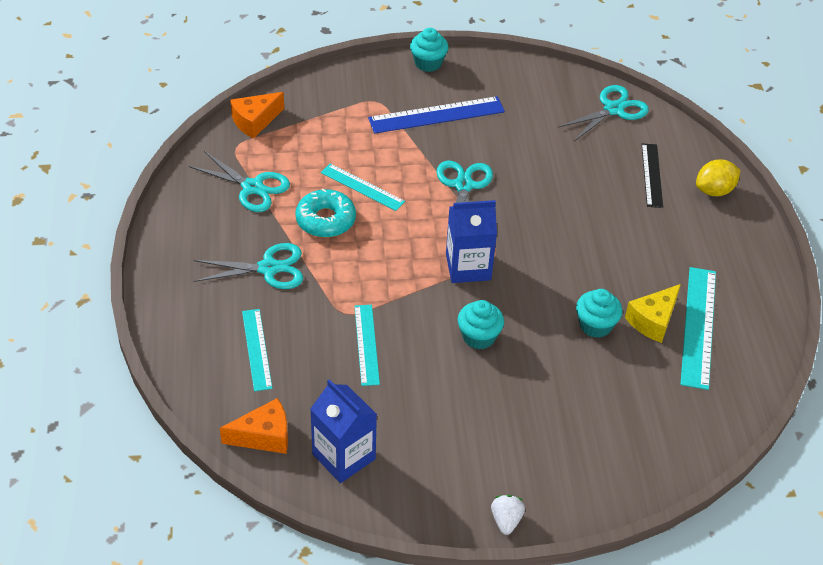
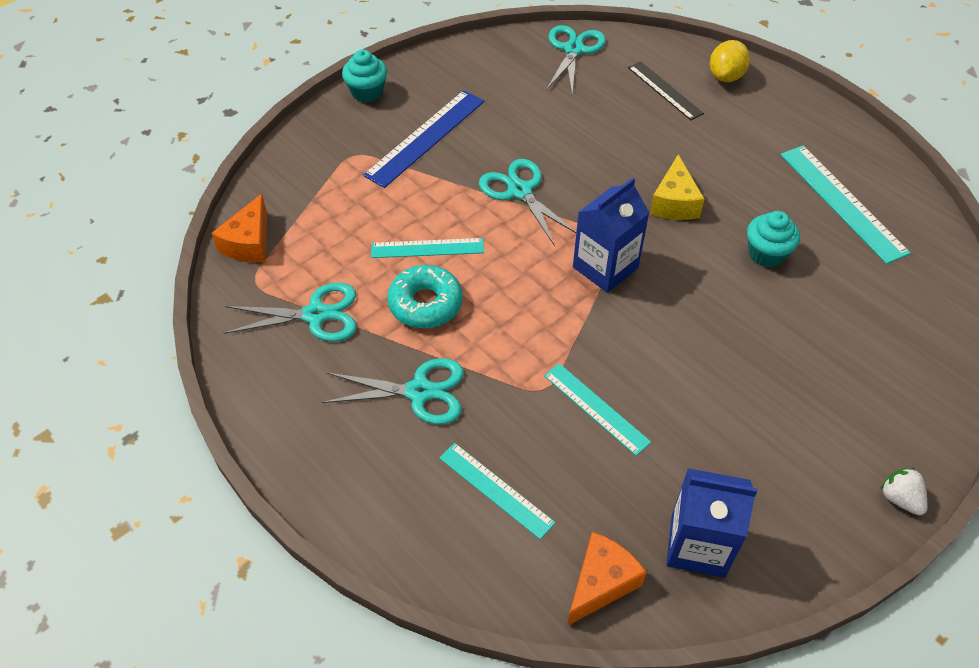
camera: 35 degrees left, 5 degrees up
turquoise scissors [193,243,303,289] -> turquoise scissors turned 45 degrees clockwise [322,358,464,425]
turquoise cupcake [458,300,504,349] -> none
yellow cheese [625,284,681,343] -> yellow cheese moved to [650,154,705,220]

